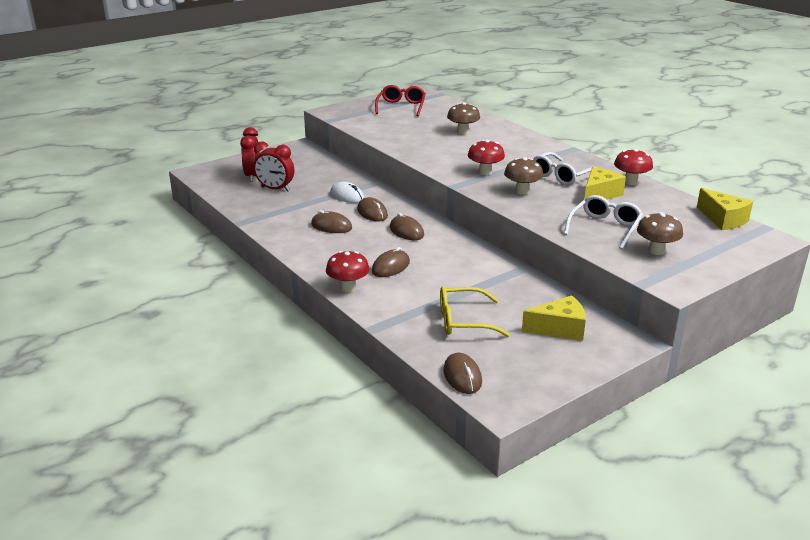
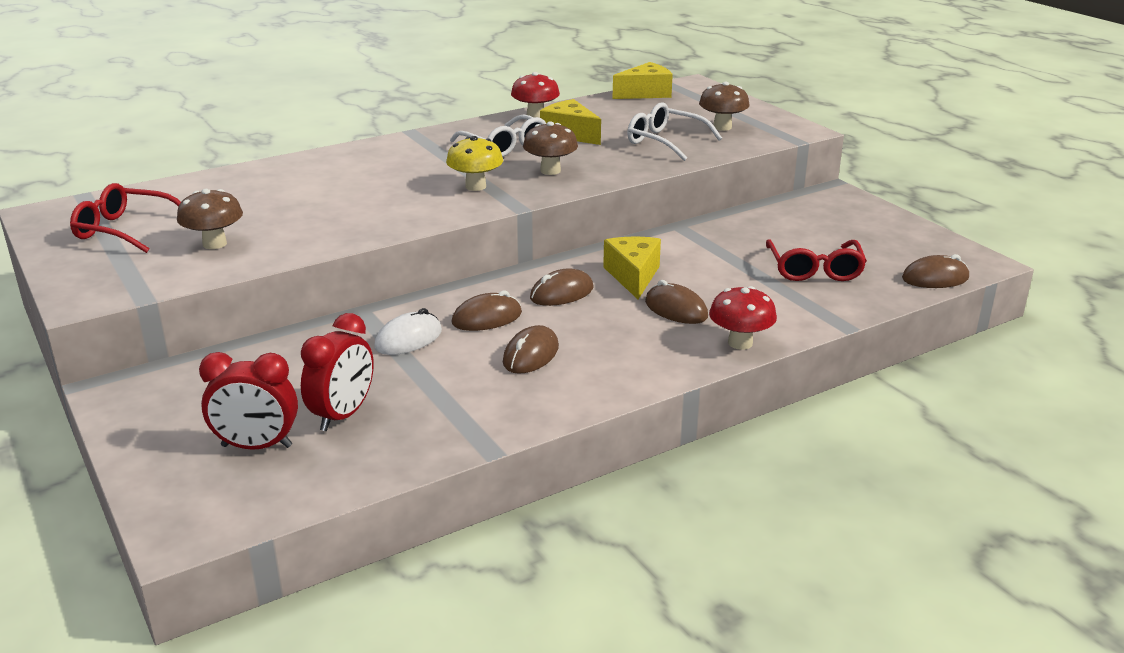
camera: 85 degrees left, 0 degrees up
yellow glasses [440,286,510,337] -> red glasses [766,239,867,281]
brown mushroom [447,102,480,135] -> brown mushroom moved to [177,189,243,249]
red mushroom [468,140,505,175] -> yellow mushroom [446,136,503,191]
yellow cheese [522,295,586,341] -> yellow cheese moved to [603,237,661,299]

